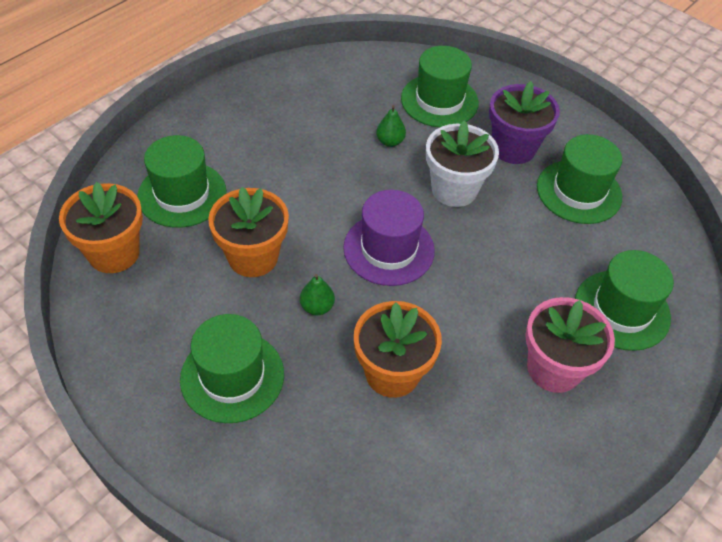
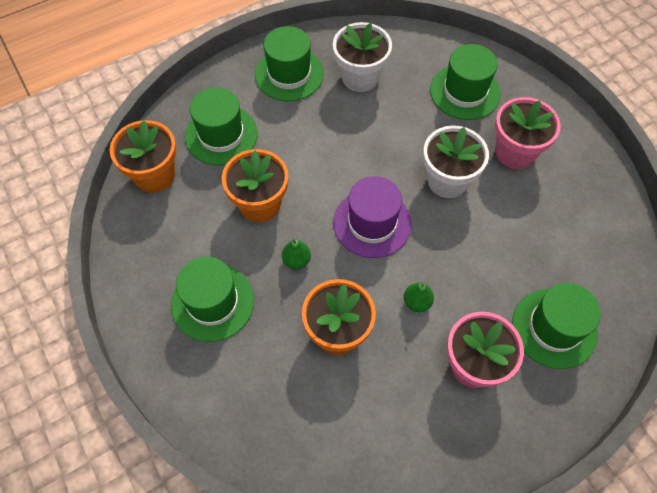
camera: 20 degrees right, 10 degrees up
green pear [376,105,406,147] -> green pear moved to [404,282,434,312]
purple flower pot [489,81,560,164] -> pink flower pot [495,97,561,169]
green hat [537,134,622,224] -> green hat moved to [255,26,324,101]
none -> white flower pot [333,22,392,92]

